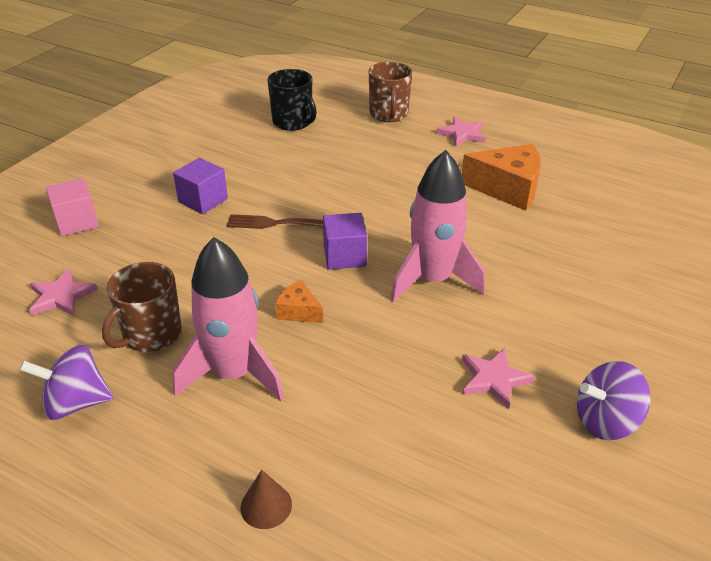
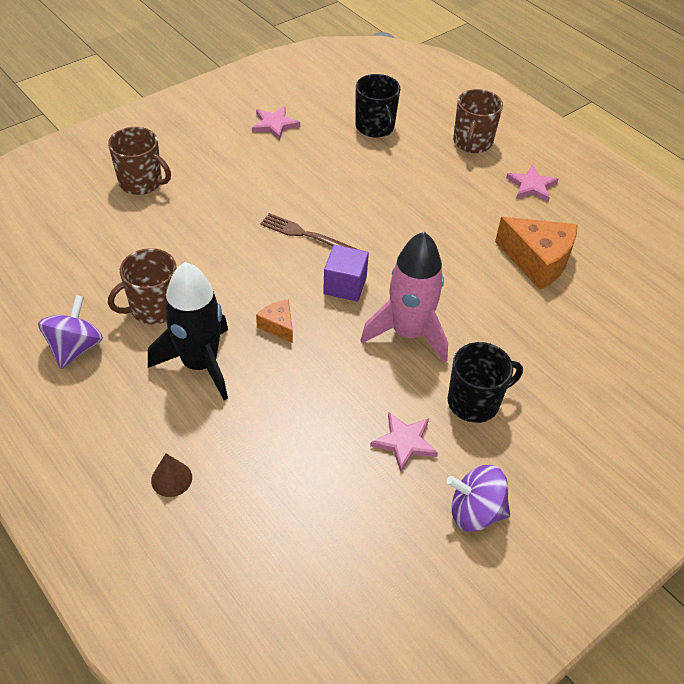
camera: 20 degrees right, 10 degrees up
purple spinning top [20,344,113,420] -> purple spinning top turned 90 degrees clockwise [38,295,103,369]
pink star [29,268,98,316] -> pink star moved to [252,106,300,141]
pink cube [46,178,99,236] -> brown mug [108,127,171,195]
purple cube [173,158,228,214] -> none
pink rocket [173,237,284,401] -> black rocket [148,262,228,400]
none -> black mug [448,342,523,423]

